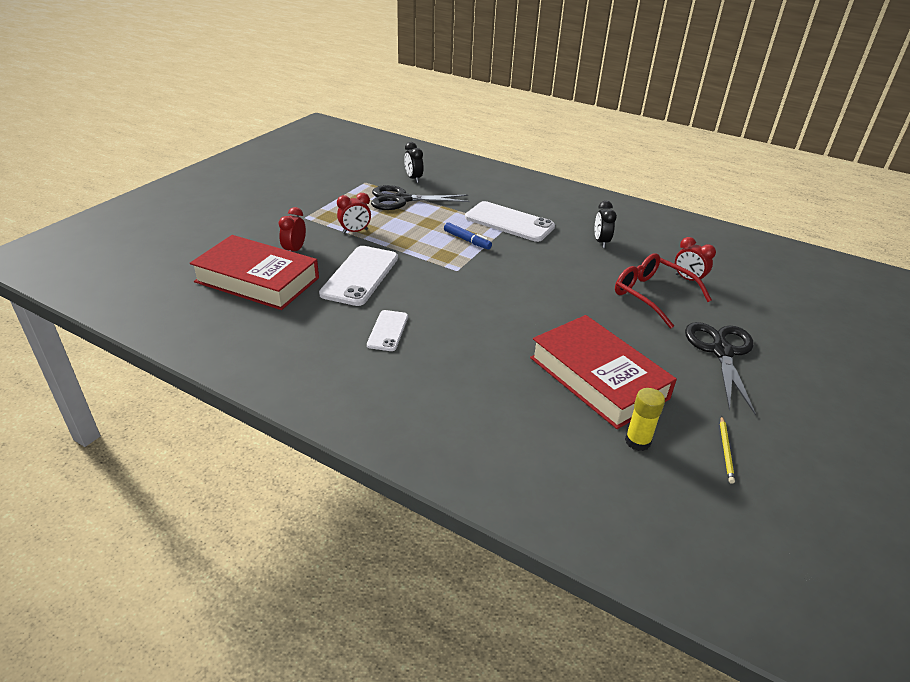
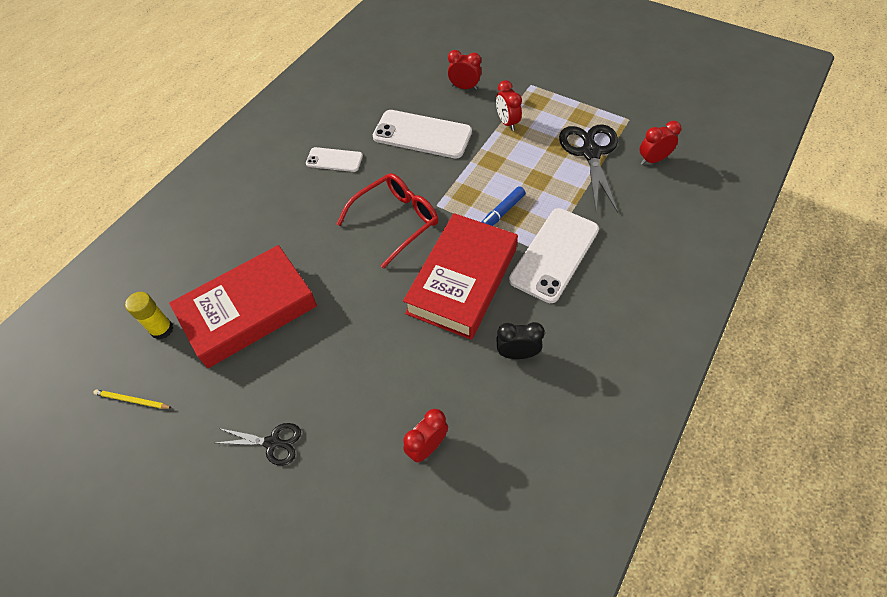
camera: 95 degrees right, 20 degrees up
red book [189,235,319,310] -> red book moved to [403,213,518,340]
black clock [404,142,423,183] -> red clock [640,121,681,165]
red glasses [615,253,712,329] -> red glasses moved to [336,173,438,269]
black scissors [685,322,756,415] -> black scissors [216,423,301,466], size x0.55

